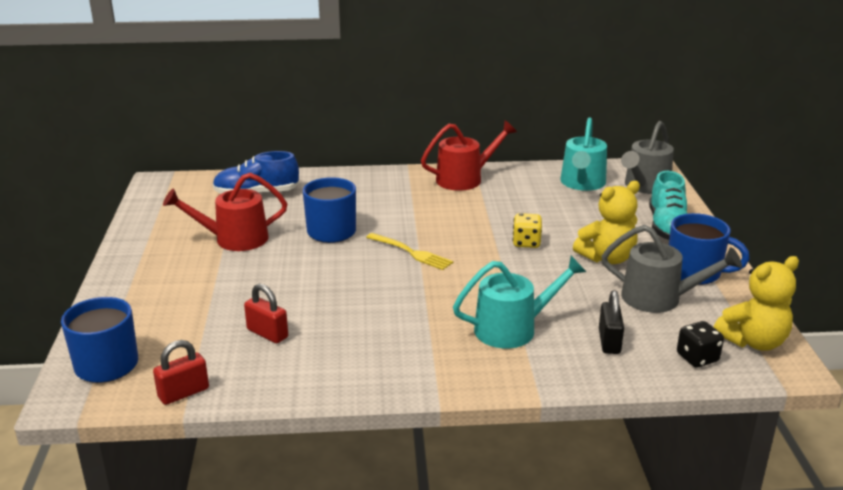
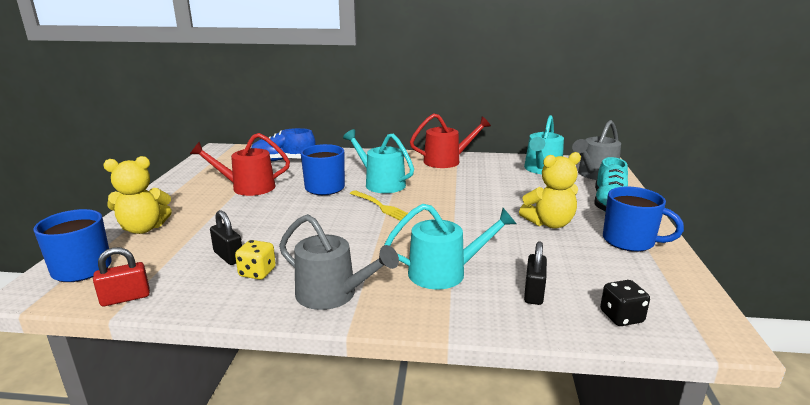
camera: 10 degrees right, 5 degrees down
red padlock [244,284,288,343] -> black padlock [210,210,242,265]
yellow dice [512,213,542,248] -> yellow dice moved to [235,240,276,280]
grey watering can [602,225,742,313] -> grey watering can moved to [279,214,399,310]
yellow teddy bear [714,256,799,351] -> yellow teddy bear moved to [103,156,172,234]
none -> turquoise watering can [343,129,414,193]

